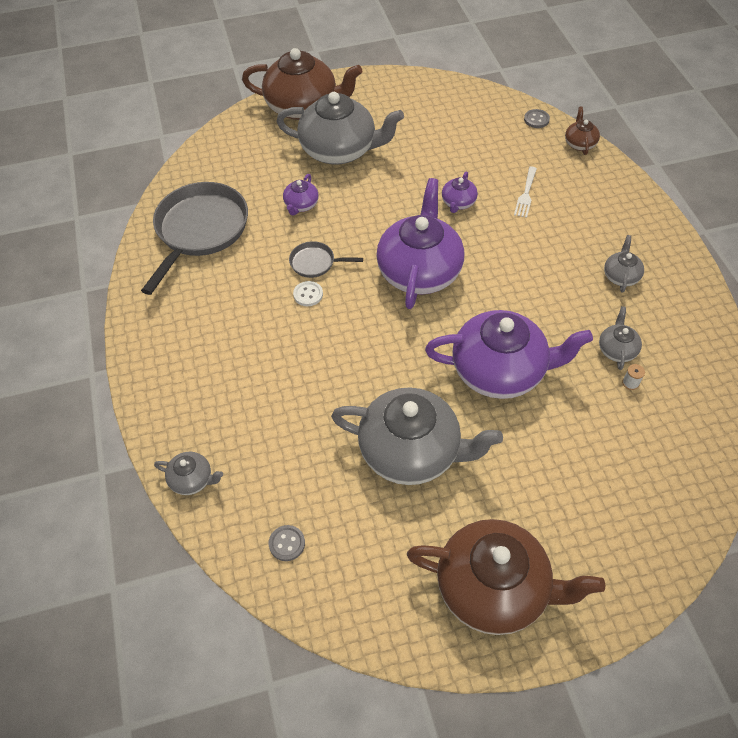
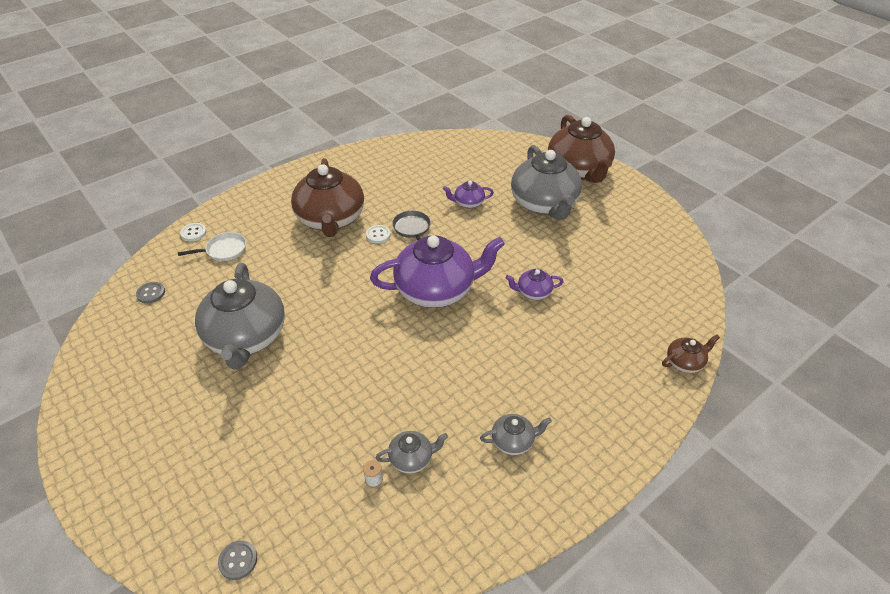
camera: 65 degrees right, 10 degrees down
grey pan [141,182,248,295] -> none
grey teapot [154,452,223,495] -> white button [180,223,206,241]
brown teapot [407,519,605,635] -> brown teapot moved to [291,158,364,237]
purple teapot [425,310,593,399] -> none
white fork [514,167,537,218] -> none
grey button [524,109,550,128] -> grey button moved to [218,541,257,580]
none -> white pan [178,232,246,261]

